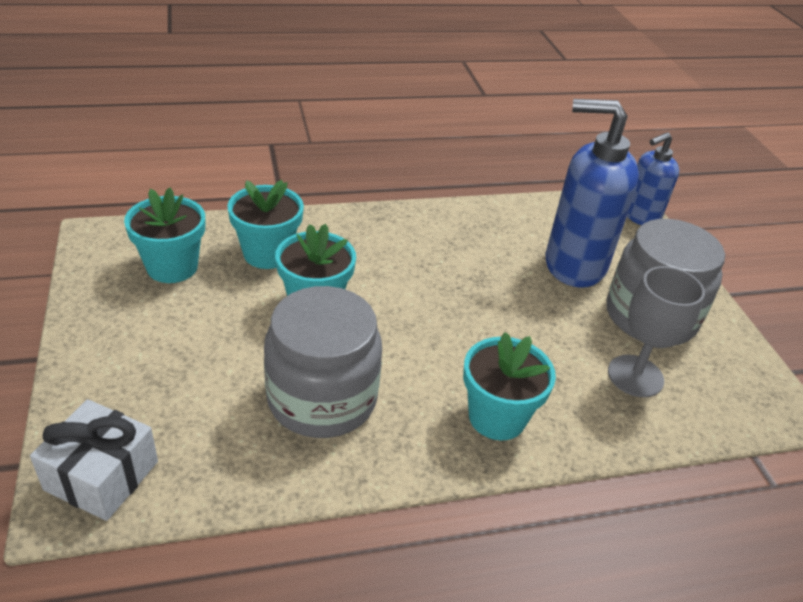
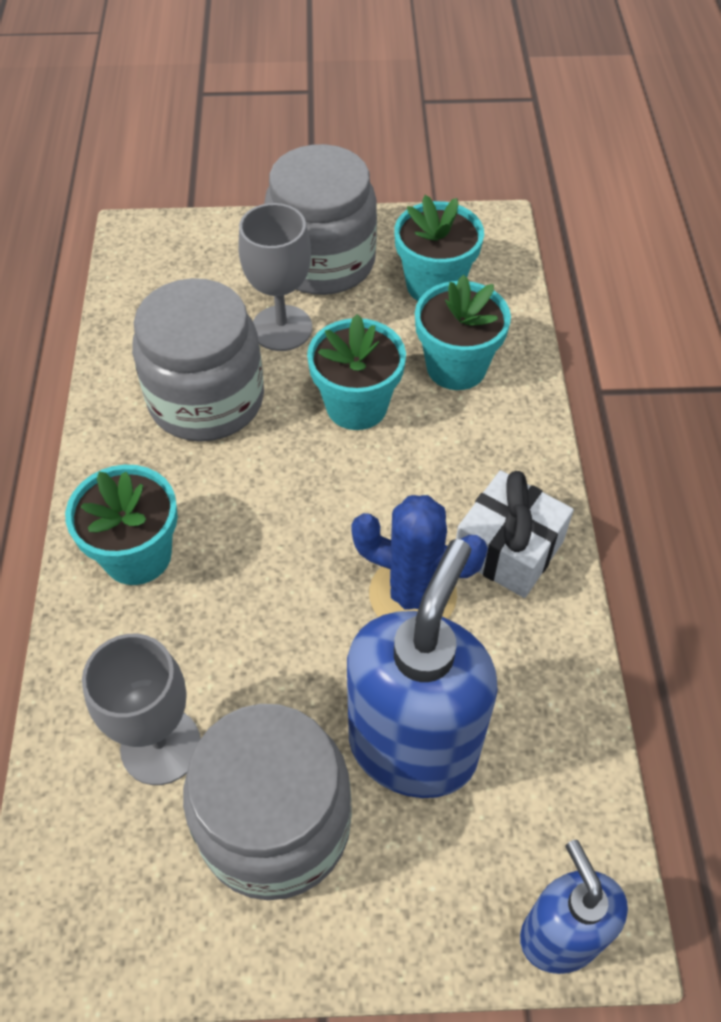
camera: 105 degrees right, 15 degrees up
white gift [30,399,158,521] -> white gift moved to [456,470,574,598]
none -> grey goblet [238,203,312,351]
none -> grey jar [264,144,377,295]
none -> blue cactus [351,495,488,619]

